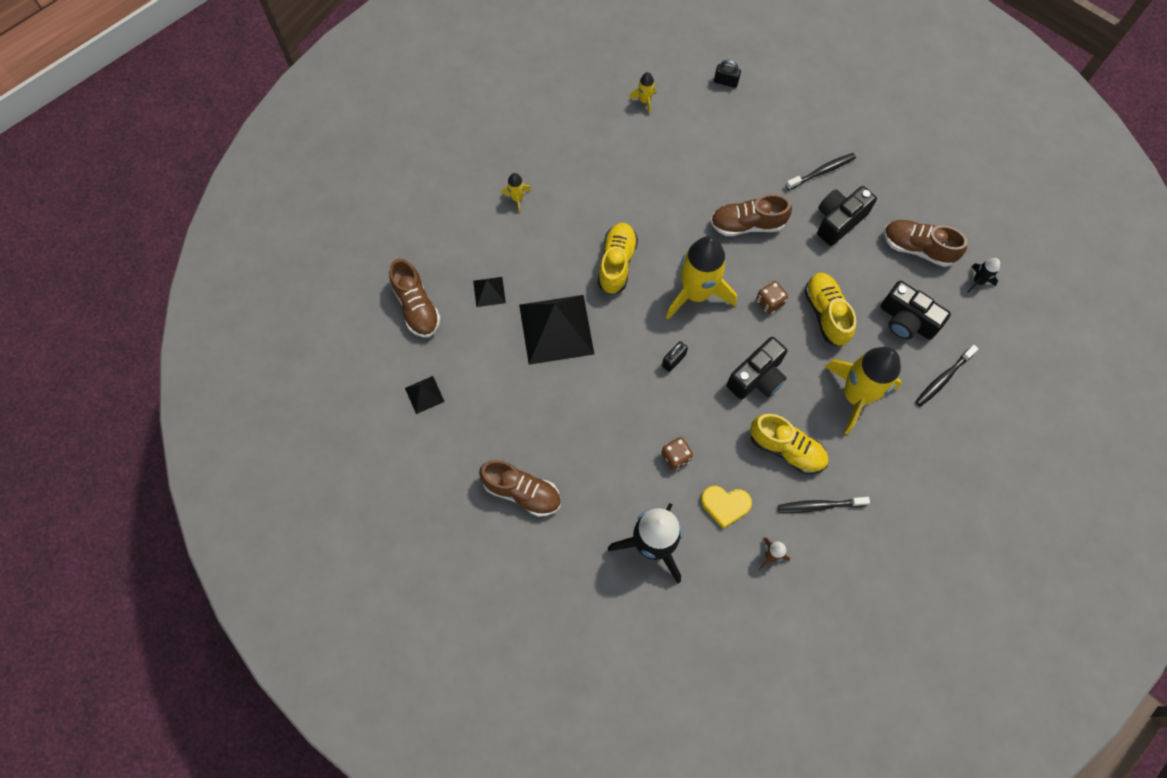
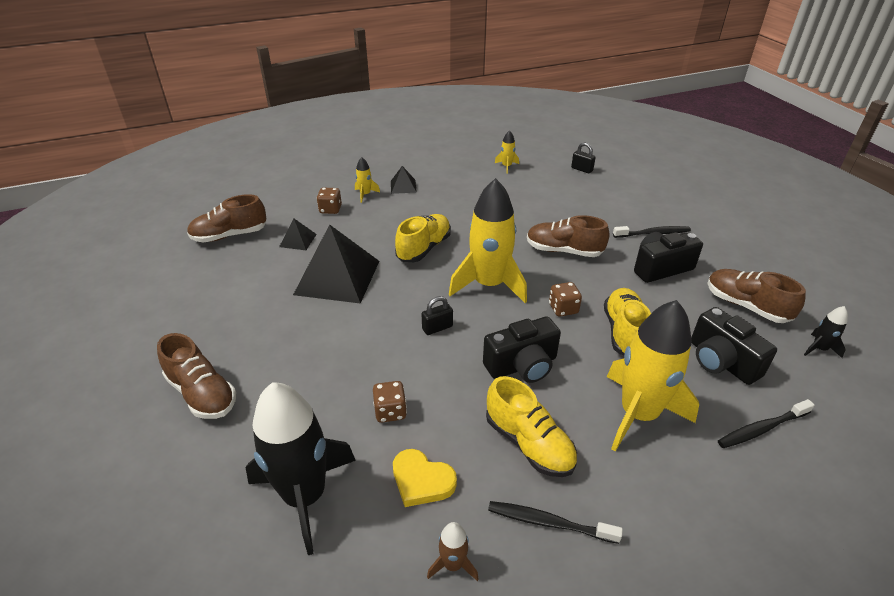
camera: 20 degrees right, 30 degrees down
brown shoe [389,259,441,337] -> brown shoe turned 75 degrees clockwise [187,194,266,243]
black pyramid [405,376,445,414] -> black pyramid moved to [391,166,417,194]
none -> brown dice [317,188,342,214]

